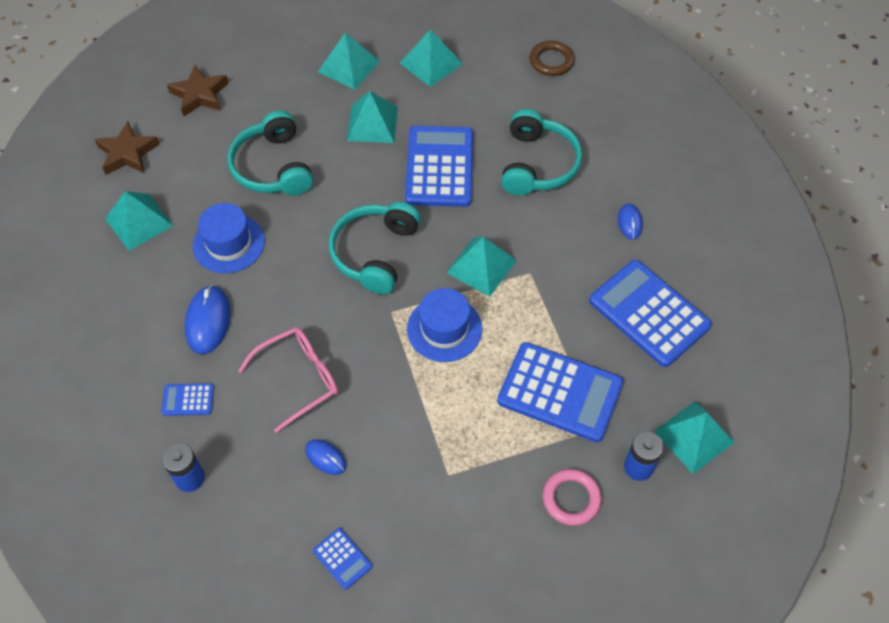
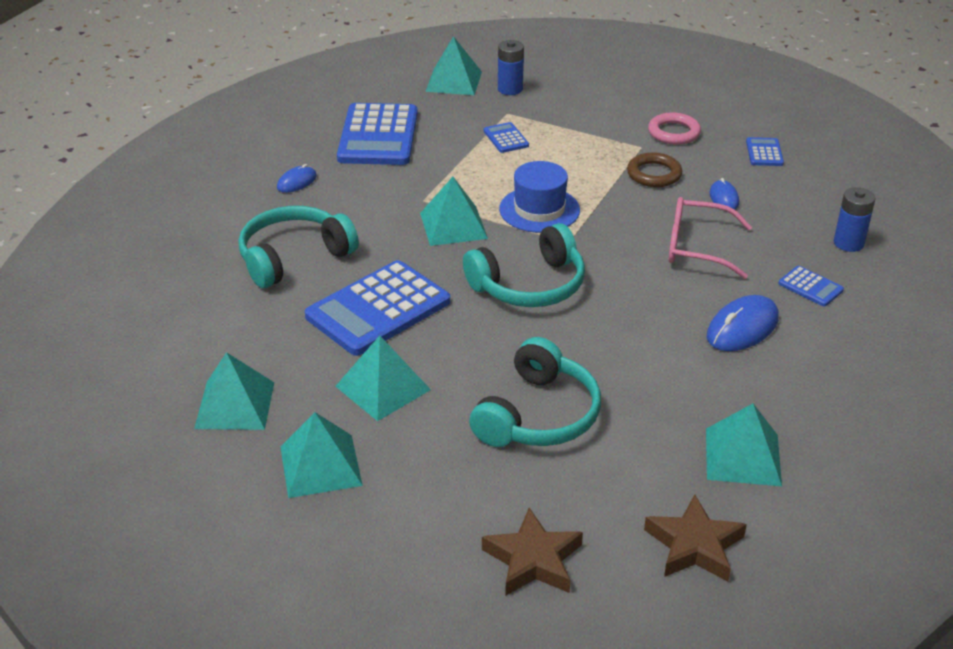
camera: 135 degrees left, 20 degrees down
blue hat [193,203,265,273] -> none
blue calculator [497,342,624,442] -> blue calculator [484,122,529,153], size x0.45
brown ring [529,41,575,76] -> brown ring moved to [627,153,682,187]
pink ring [543,469,602,526] -> pink ring moved to [648,112,701,145]

